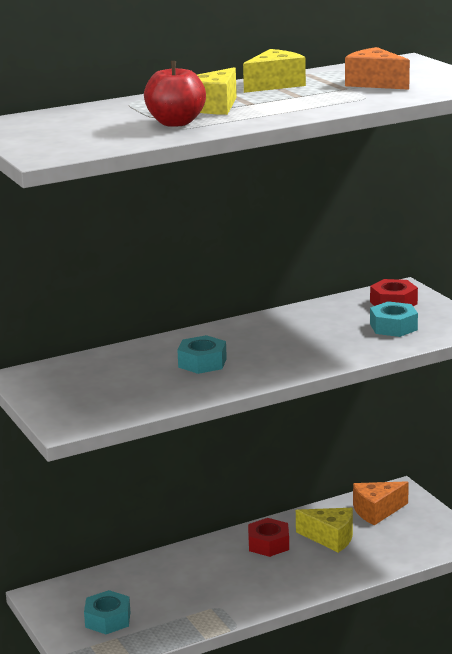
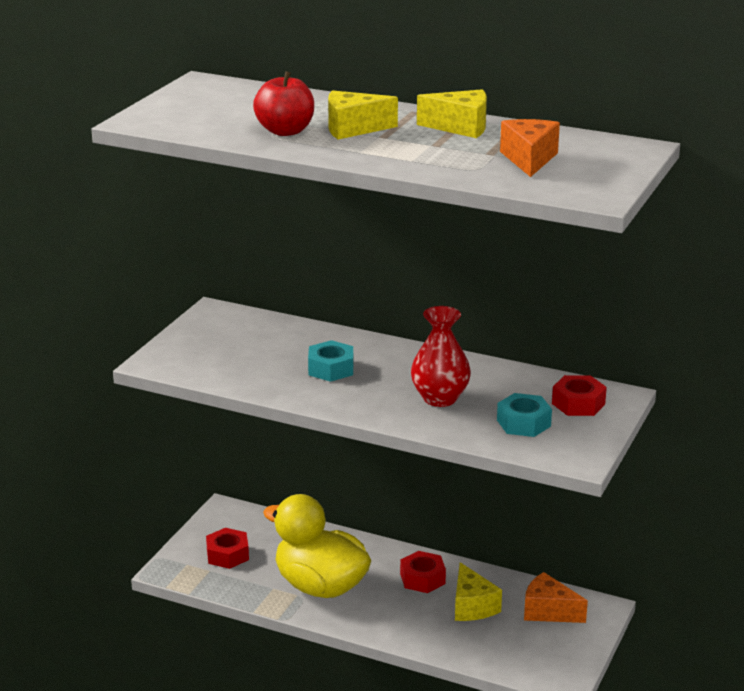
camera: 50 degrees right, 5 degrees up
turquoise nut [84,590,130,634] -> red nut [206,528,249,569]
none -> yellow duck [263,494,371,598]
none -> red vase [411,306,471,407]

